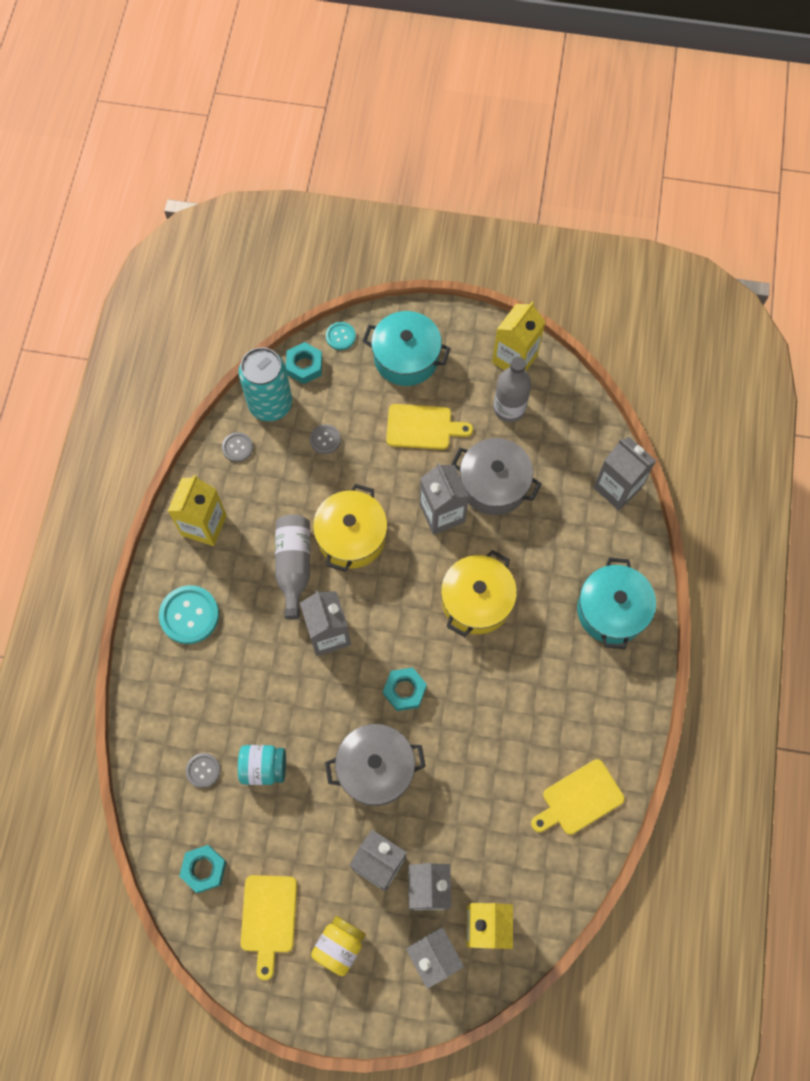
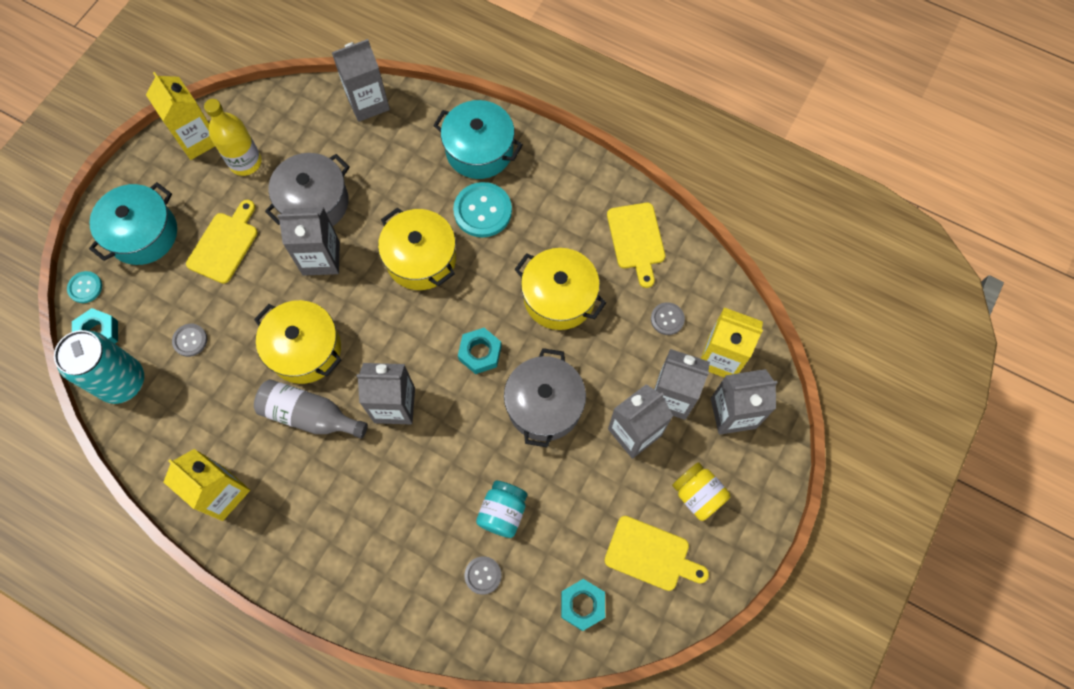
camera: 70 degrees left, 0 degrees up
turquoise button [159,585,219,644] -> turquoise button moved to [453,182,512,238]
grey button [222,432,253,462] -> grey button moved to [651,302,685,335]
grey bottle [493,357,531,422] -> yellow bottle [204,99,262,176]
none -> yellow pot [514,248,607,330]

